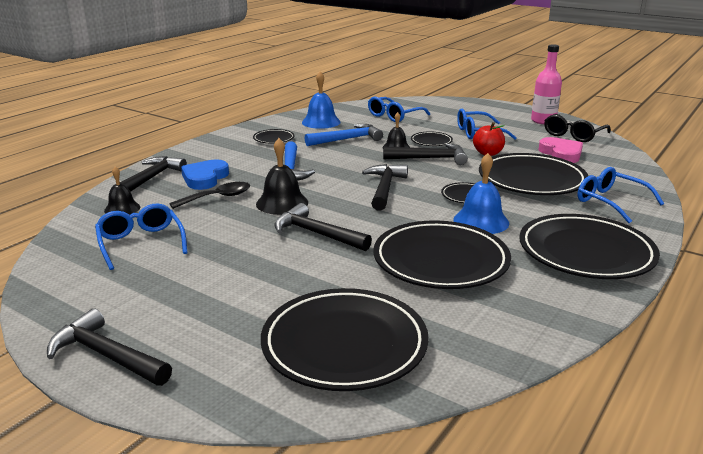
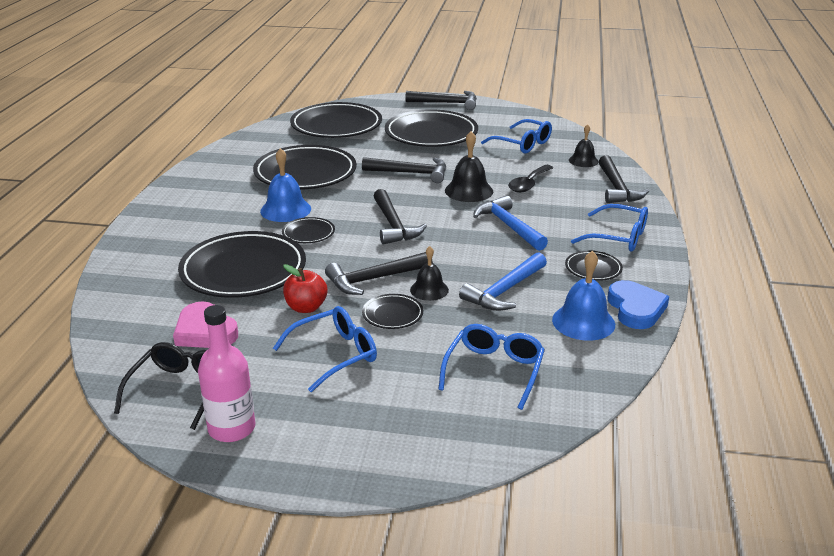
camera: 155 degrees right, 5 degrees up
blue heart [181,159,229,190] -> blue heart moved to [607,280,669,329]
black plate [519,214,660,279] -> black plate moved to [385,109,478,147]
blue glasses [577,167,664,223] -> blue glasses moved to [571,204,648,252]

